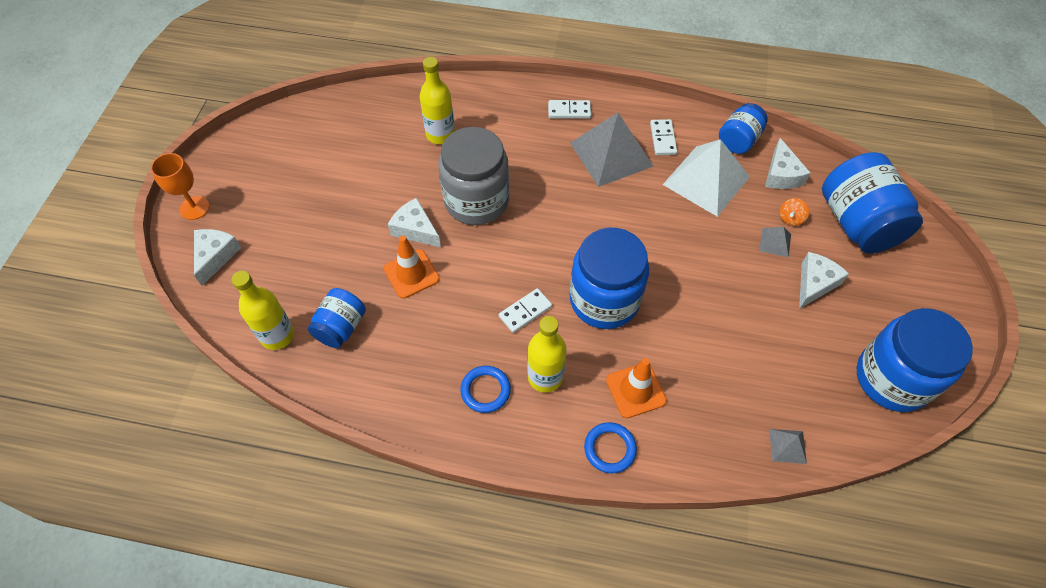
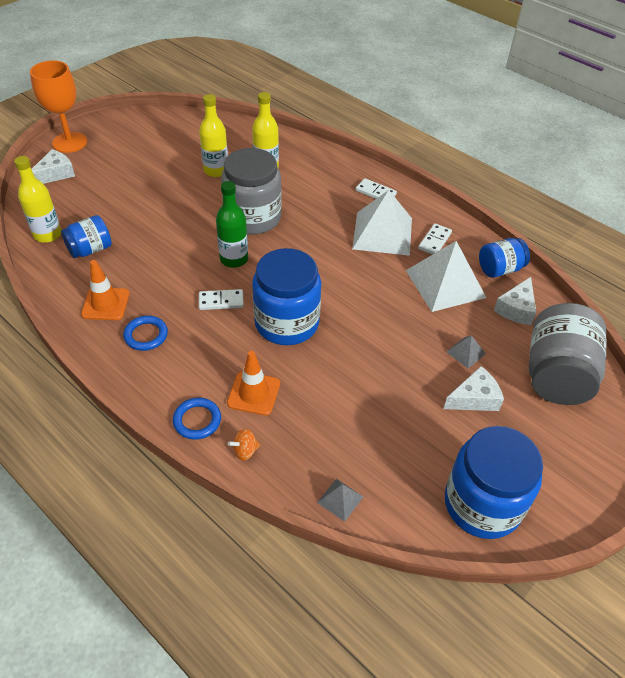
camera: 30 degrees right, 10 degrees down
orange goblet [151,153,209,220] -> orange goblet [30,60,87,153], size x1.51
orange traffic cone [384,236,440,299] -> orange traffic cone moved to [81,260,130,320]
white cheese [388,198,441,247] -> none
yellow bottle [527,316,567,393] -> yellow bottle moved to [199,94,228,177]
grey pyramid [570,113,654,187] -> white pyramid [352,190,412,256]
orange spinning top [780,198,809,226] -> orange spinning top moved to [228,429,260,460]
blue jar [822,152,923,254] -> grey jar [529,303,607,405]
none -> green bottle [216,181,248,268]

